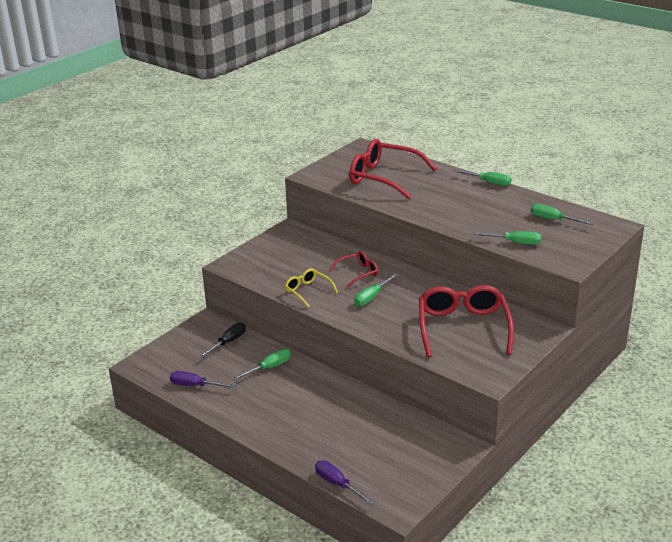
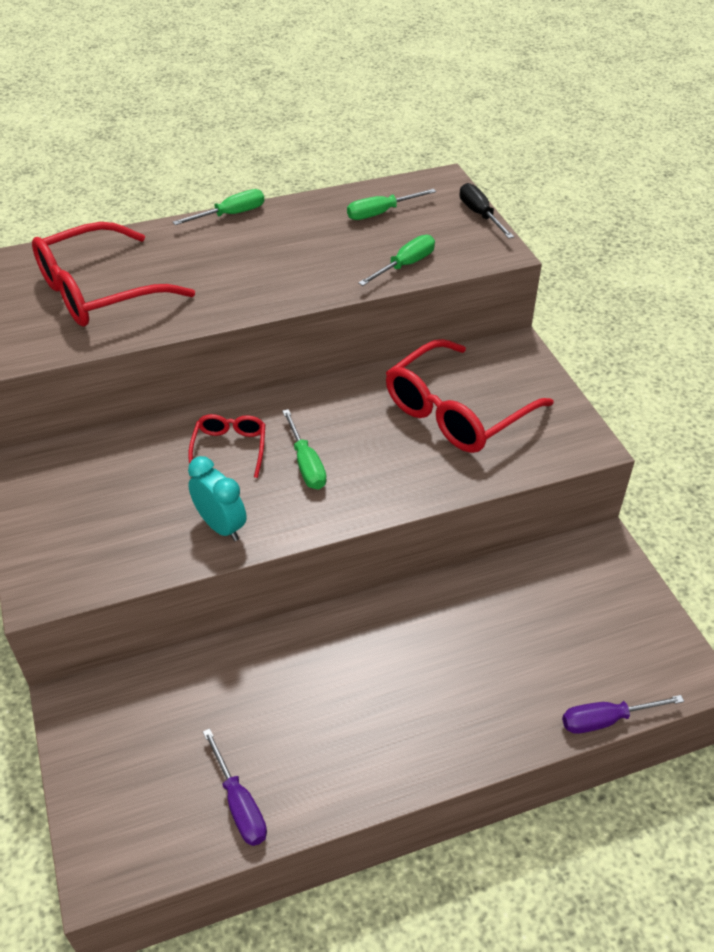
camera: 60 degrees left, 15 degrees up
purple screwdriver [170,371,236,388] -> purple screwdriver turned 75 degrees counterclockwise [203,728,267,846]
black screwdriver [199,322,246,358] -> black screwdriver moved to [460,183,514,239]
green screwdriver [232,349,291,380] -> none
yellow glasses [285,269,338,308] -> turquoise clock [188,456,247,541]
red glasses [419,285,514,357] -> red glasses turned 75 degrees counterclockwise [386,339,553,453]

